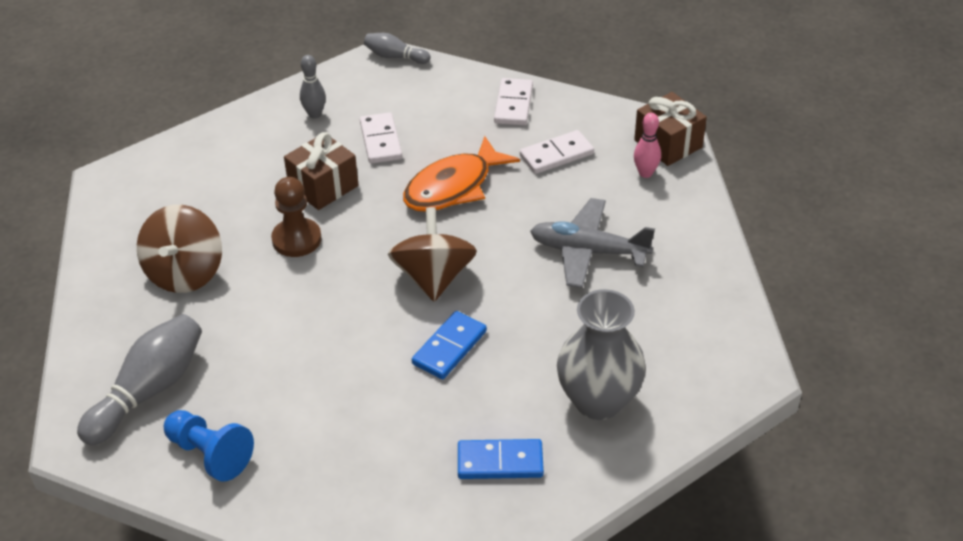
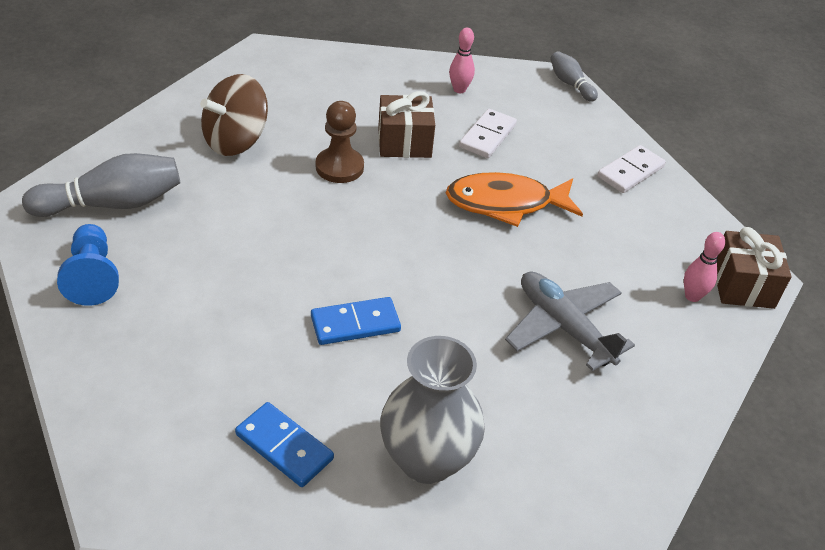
camera: 35 degrees right, 0 degrees up
grey bowling pin [300,55,326,119] -> pink bowling pin [449,28,475,93]
brown spinning top [388,207,477,302] -> none
white domino [520,130,594,174] -> none

